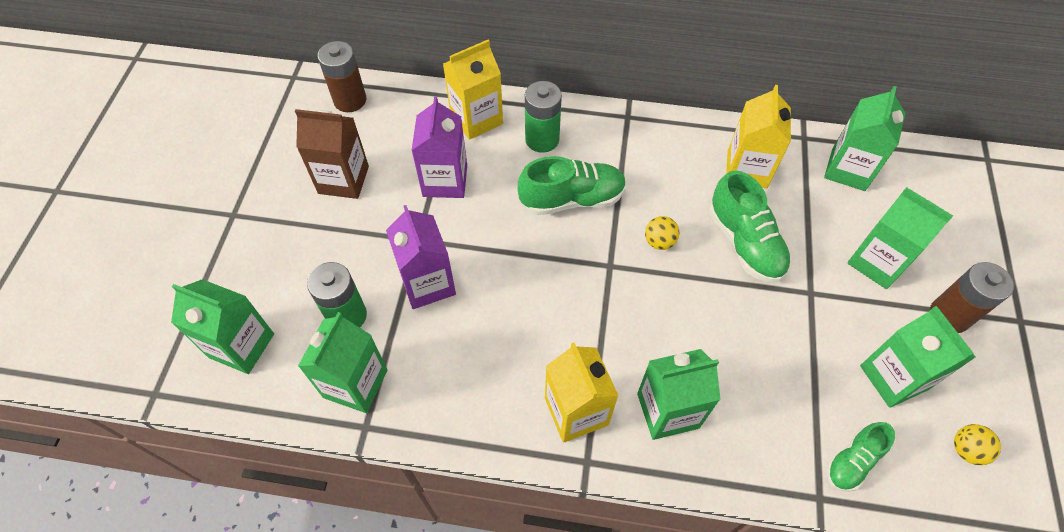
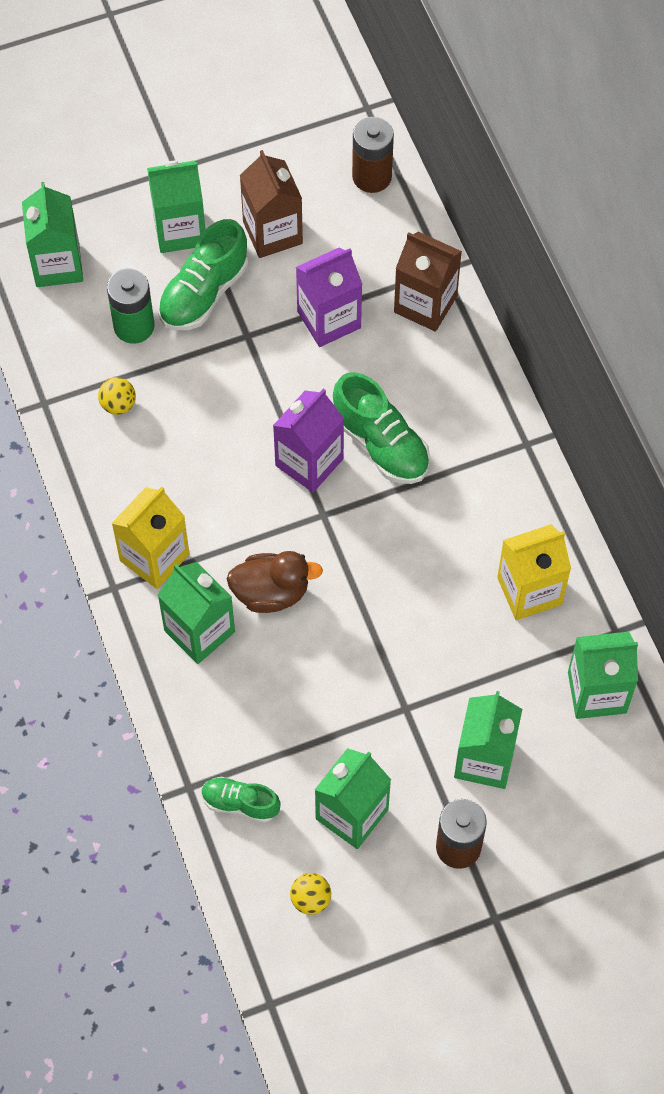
camera: 60 degrees right, 5 degrees up
green carton [298,312,388,413] -> green carton moved to [147,161,205,253]
purple carton [386,205,456,309] -> purple carton moved to [273,388,345,492]
yellow carton [443,40,503,140] -> brown carton [394,232,462,332]
green battery [525,81,562,153] -> none
yellow ball [645,216,680,250] -> yellow ball moved to [98,377,136,415]
green shoe [709,170,791,282] -> green shoe moved to [158,219,248,330]
none -> brown duck [227,551,323,613]

